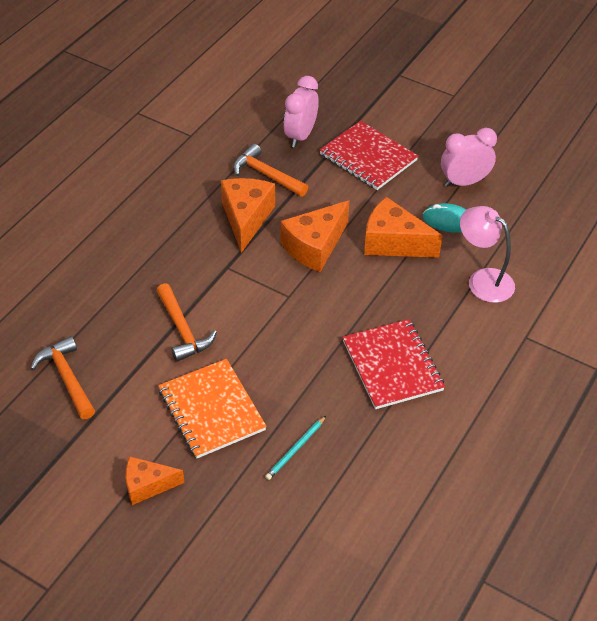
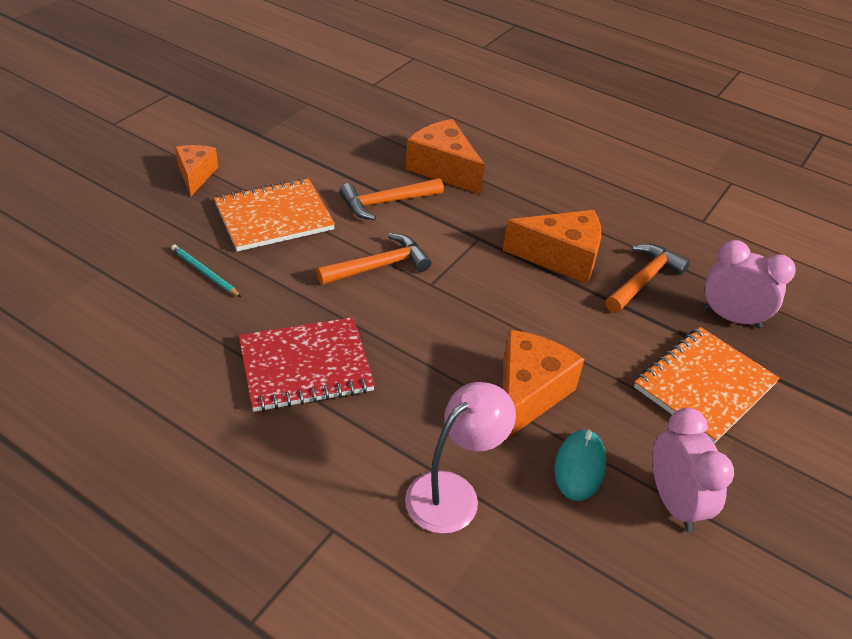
camera: 90 degrees right, 5 degrees down
orange hammer [30,336,95,419] -> orange hammer moved to [316,233,431,285]
orange cheese [281,200,350,272] -> orange cheese moved to [406,119,485,195]
red notebook [320,121,418,190] -> orange notebook [634,327,780,444]

